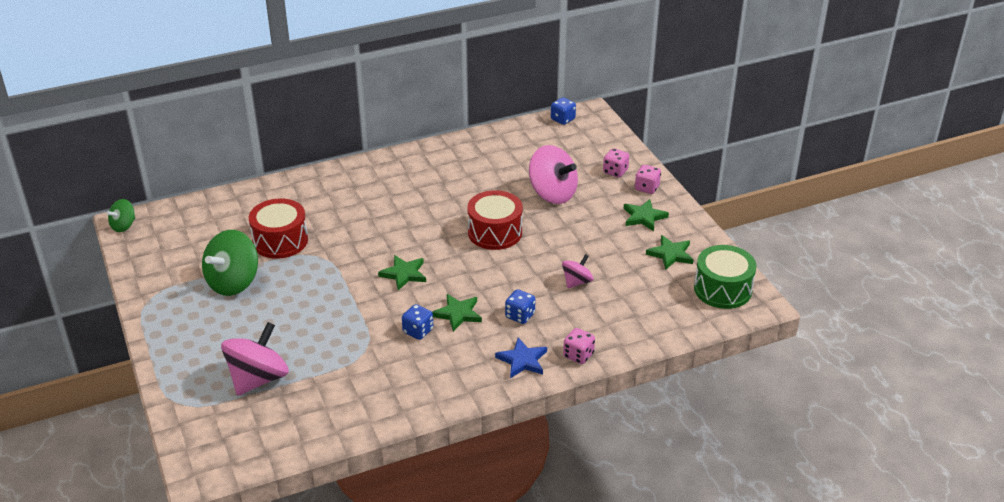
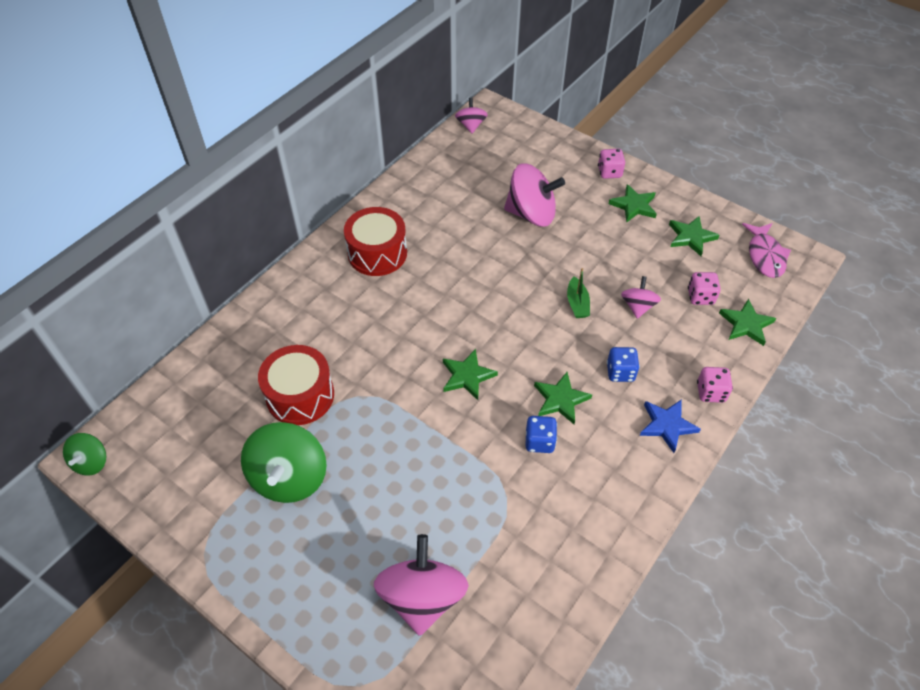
camera: 30 degrees left, 15 degrees up
red drum [467,190,523,250] -> red drum moved to [344,207,407,276]
blue dice [551,97,576,125] -> pink spinning top [455,97,488,134]
pink dice [603,148,629,177] -> pink dice moved to [688,272,721,305]
green drum [694,245,756,309] -> pink fish [742,223,791,278]
none -> green boat [567,268,590,318]
none -> green star [719,299,776,346]

